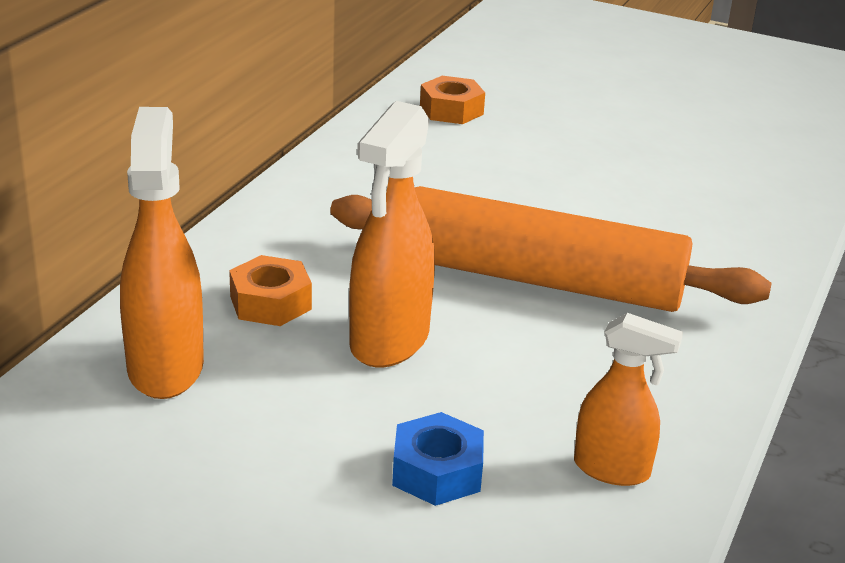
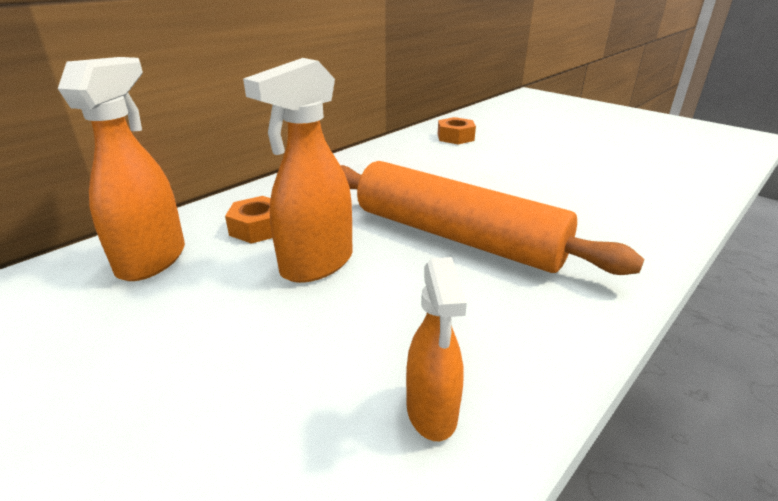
camera: 20 degrees right, 0 degrees up
blue nut [392,412,484,506] -> none
orange spray bottle [574,313,683,486] -> orange spray bottle turned 45 degrees clockwise [406,257,467,441]

